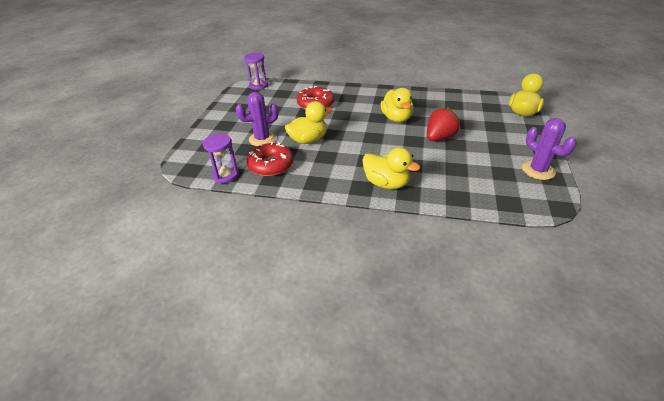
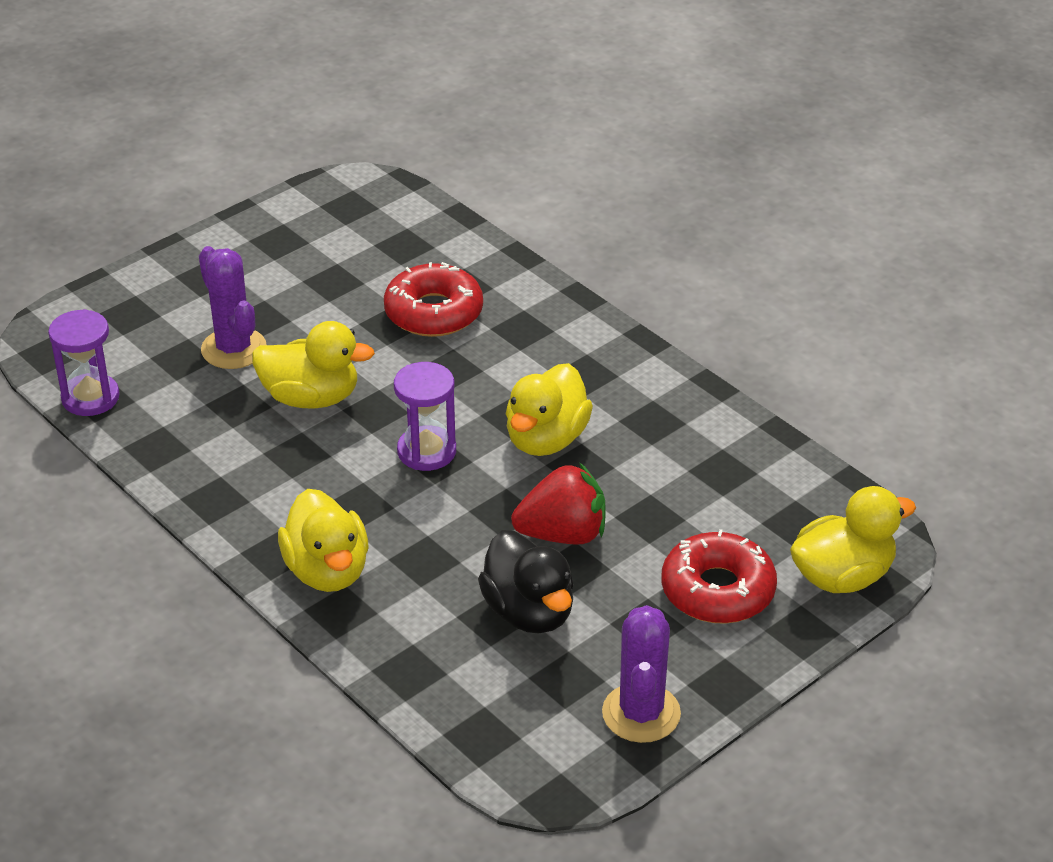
camera: 35 degrees right, 0 degrees up
purple cactus [236,92,278,146] -> purple cactus turned 45 degrees clockwise [199,246,266,369]
purple hourglass [244,53,268,90] -> purple hourglass moved to [394,362,456,471]
red donut [247,142,294,176] -> red donut moved to [662,529,777,624]
none -> black duck [478,530,574,634]

